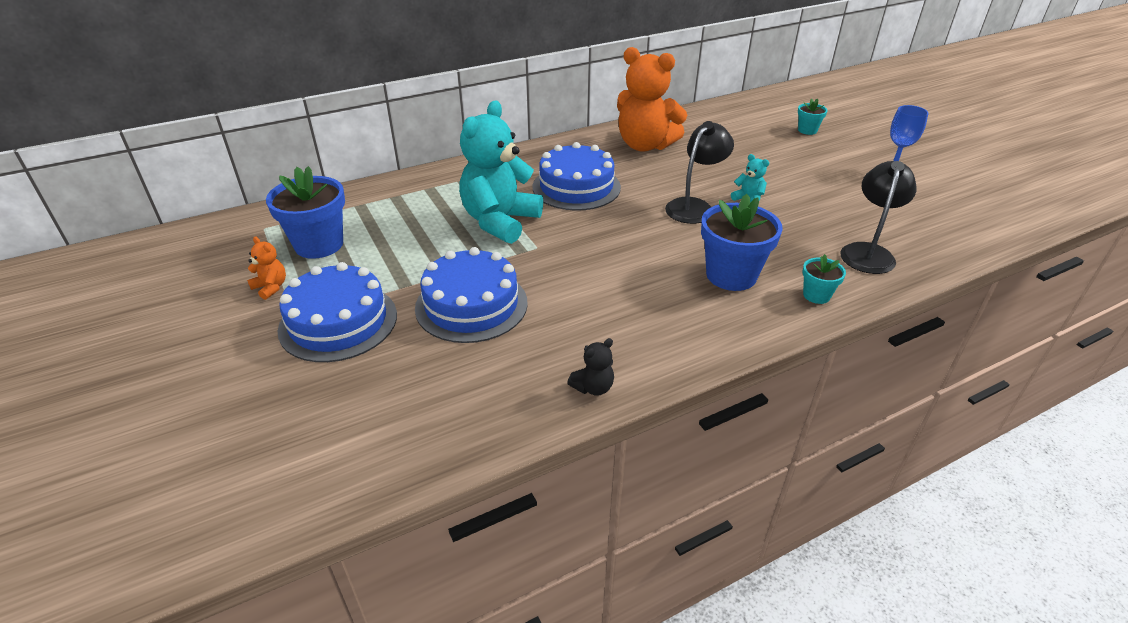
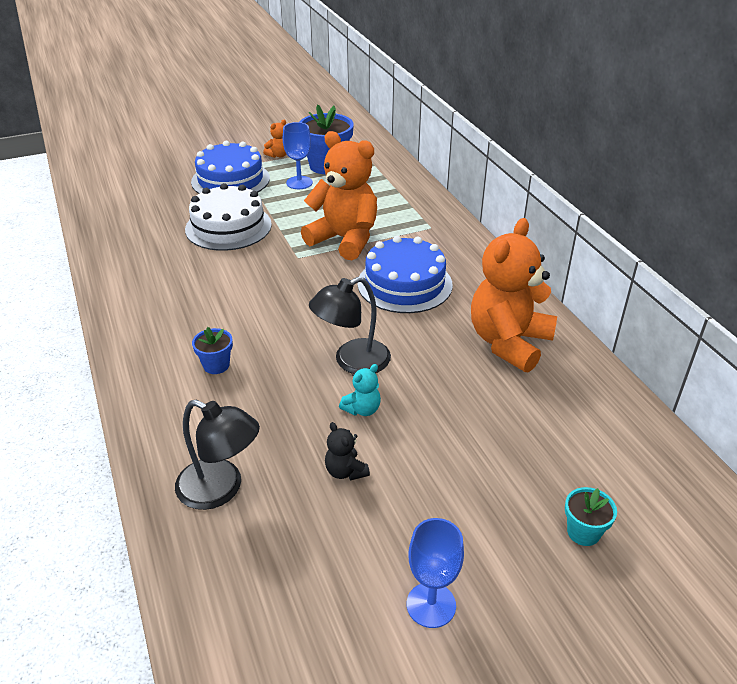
camera: 95 degrees right, 0 degrees up
blue cake [415,247,528,343] -> white cake [185,183,272,251]
turquoise teddy bear [459,101,543,244] -> orange teddy bear [301,131,377,260]
black teddy bear [567,338,614,396] -> black teddy bear moved to [325,422,370,480]
black lamp [665,121,734,224] -> black lamp turned 105 degrees clockwise [309,277,391,374]
blue flower pot [701,194,783,291] -> blue flower pot [192,327,233,374], size x0.51
turquoise flower pot [803,254,846,304] -> none
none -> blue goblet [283,122,313,189]

